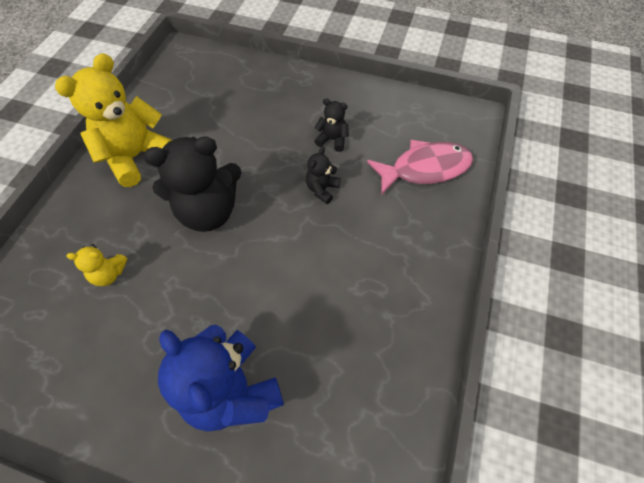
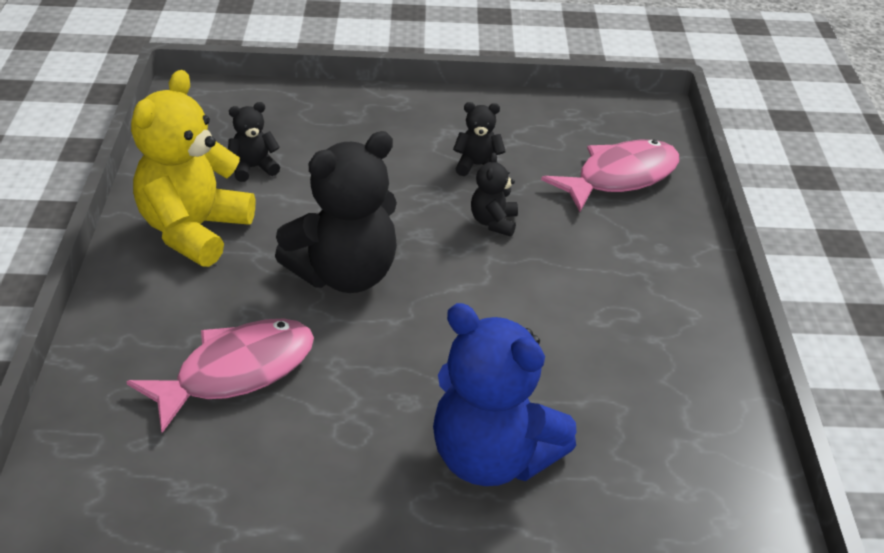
camera: 20 degrees left, 20 degrees down
yellow teddy bear [66,244,128,286] -> pink fish [126,318,314,433]
none -> black teddy bear [228,102,280,182]

